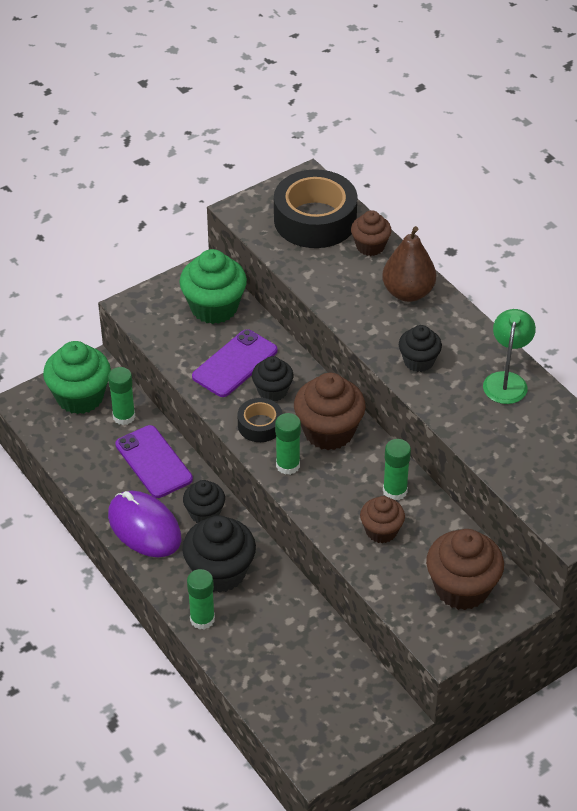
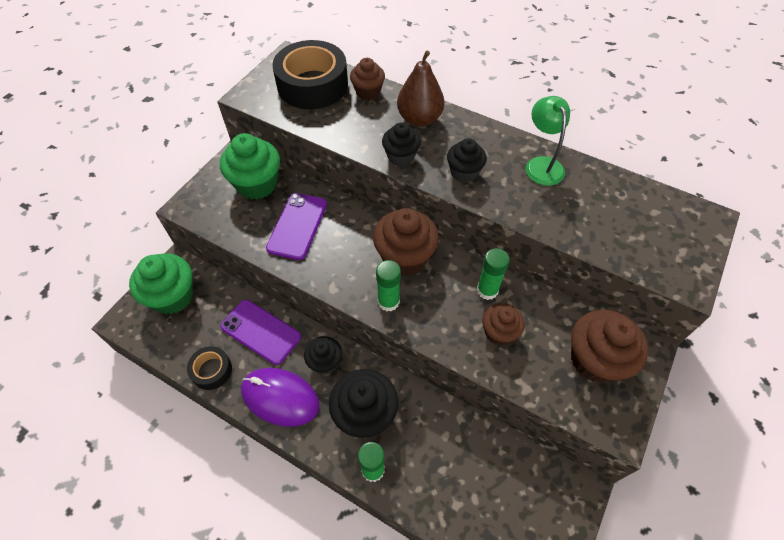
camera: 25 degrees left, 10 degrees up
green glue stick [108,367,135,425] -> none
black tape [237,398,283,442] -> black tape moved to [187,346,232,390]
black cupcake [252,356,294,401] -> black cupcake moved to [382,122,421,166]

